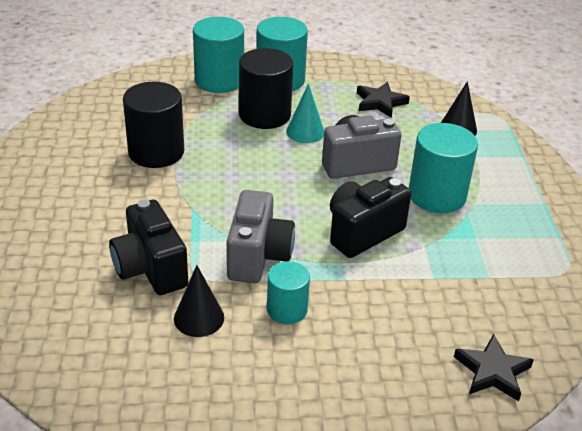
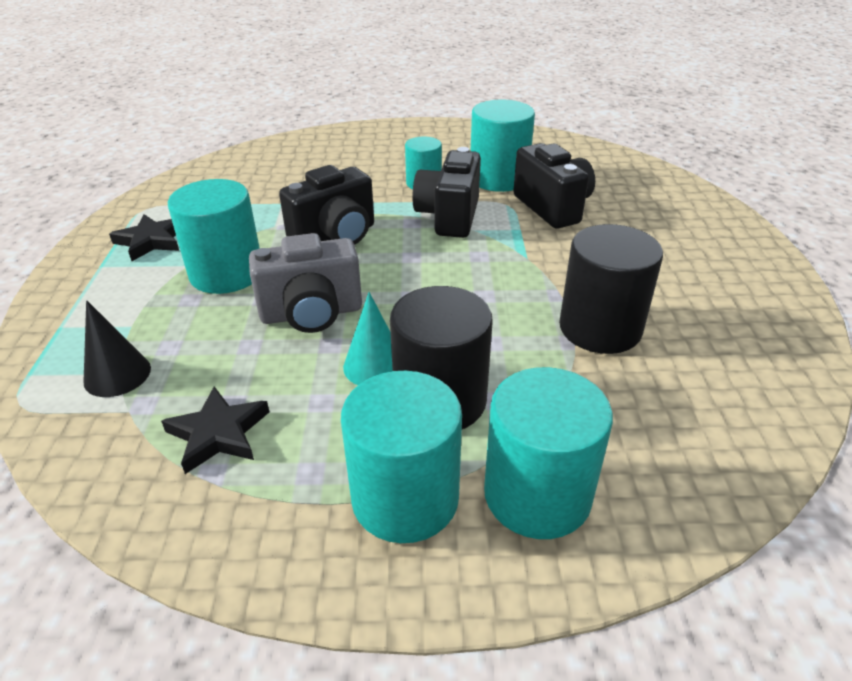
camera: 175 degrees left, 0 degrees up
black cone [174,265,224,337] -> turquoise cylinder [470,100,535,192]
grey camera [227,190,295,283] -> black camera [413,147,481,238]
black star [454,334,534,401] -> black star moved to [109,214,179,261]

